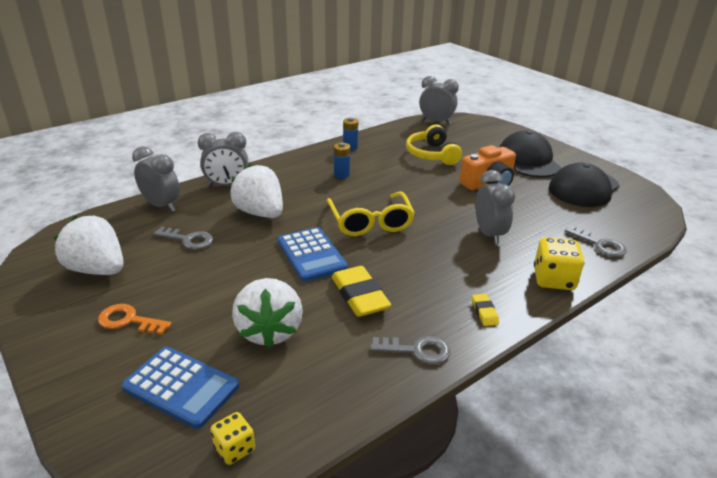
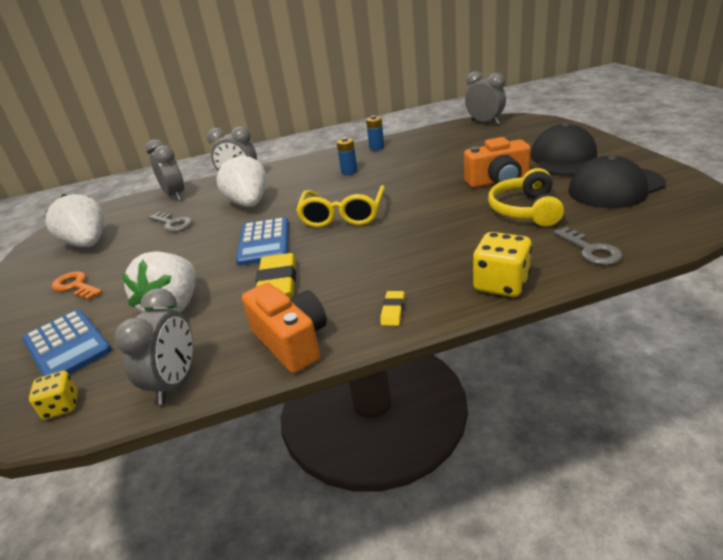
camera: 25 degrees right, 0 degrees up
grey key [370,336,450,365] -> orange camera [242,283,327,373]
yellow headphones [406,125,462,165] -> yellow headphones moved to [488,168,564,227]
grey clock [476,170,515,245] -> grey clock moved to [114,288,193,405]

